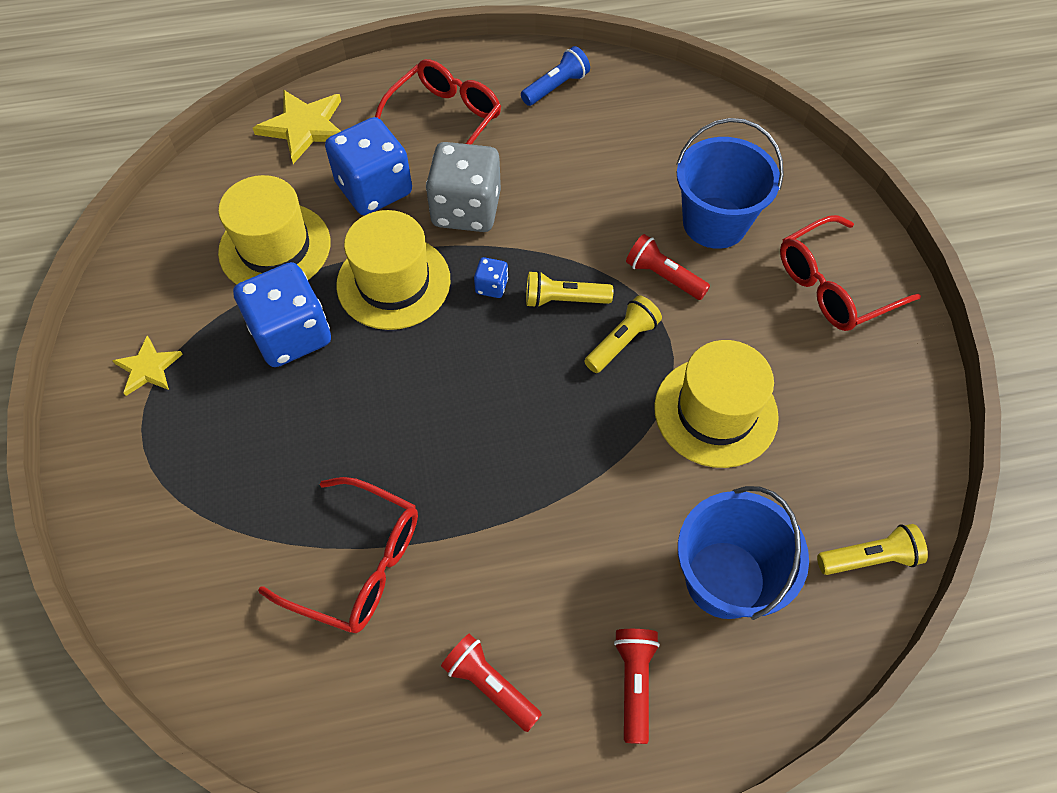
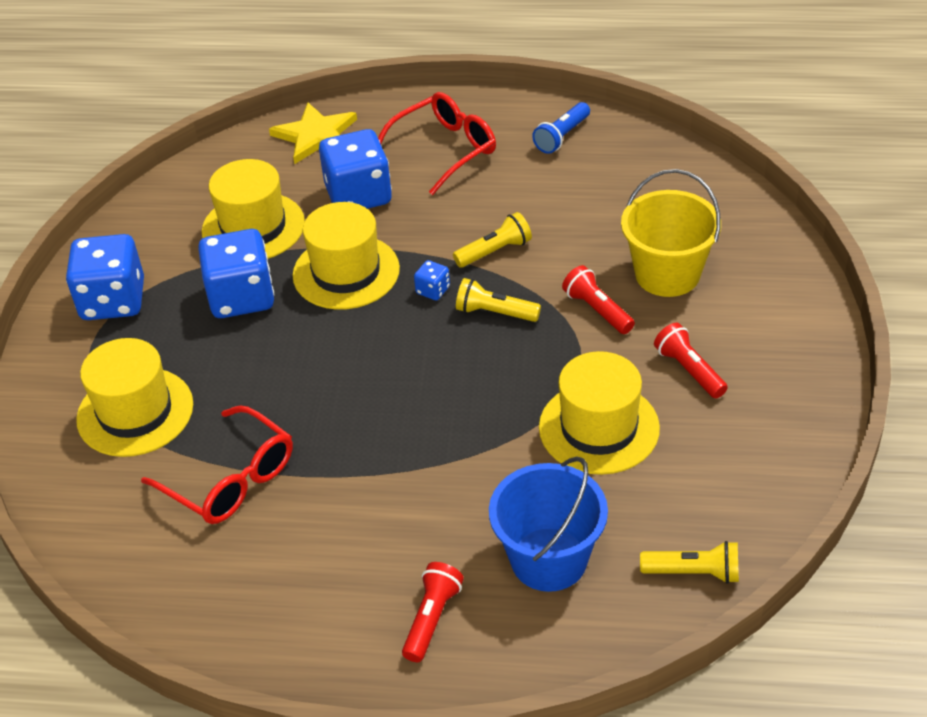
camera: 20 degrees right, 15 degrees down
yellow star [112,336,183,396] -> blue dice [66,234,144,320]
grey dice [426,142,501,232] -> none
red flashlight [441,634,542,732] -> red flashlight moved to [654,323,728,399]
blue flashlight [521,46,590,106] -> blue flashlight turned 150 degrees clockwise [532,102,590,154]
yellow flashlight [584,295,662,373] -> yellow flashlight moved to [453,212,532,268]
blue bucket [676,118,784,249] -> yellow bucket [621,169,721,297]
red glasses [780,215,921,331] -> none
none -> yellow hat [76,338,193,457]

